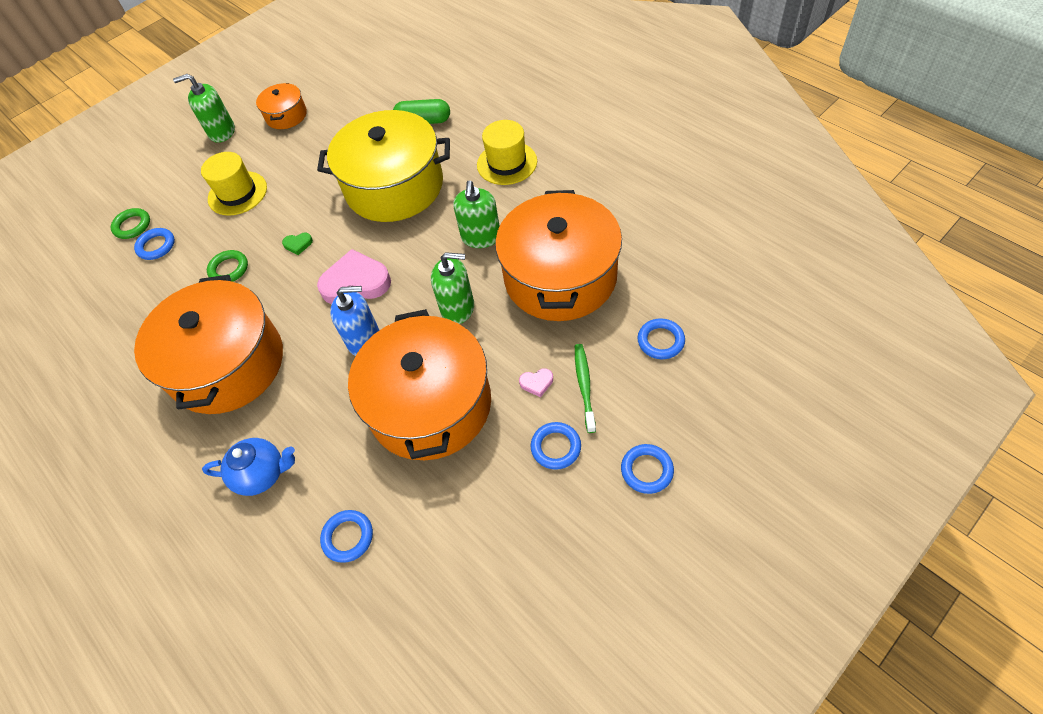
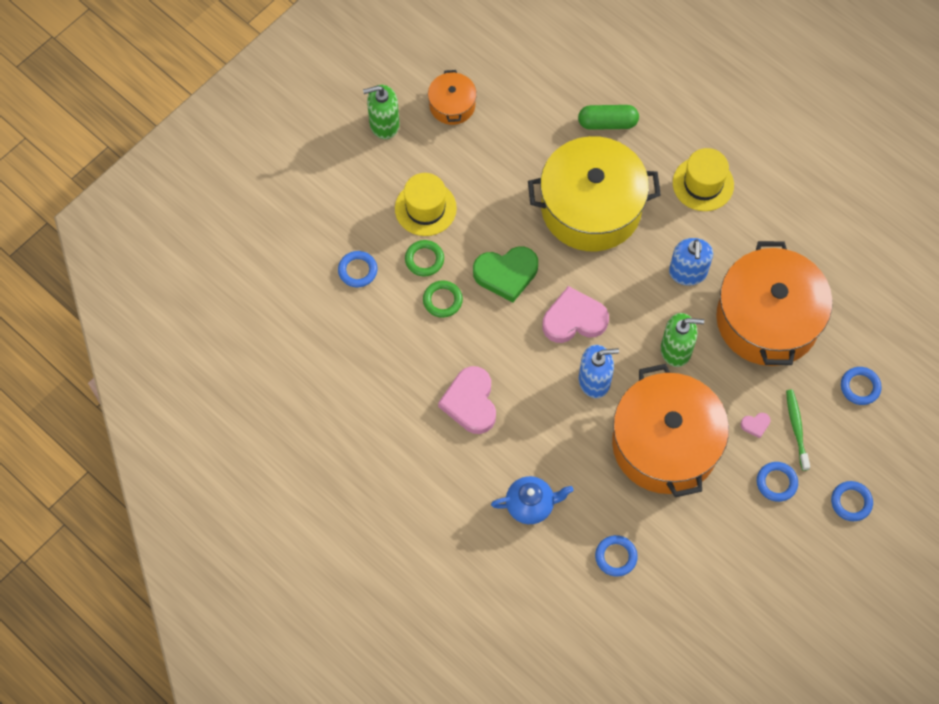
camera: 10 degrees left, 10 degrees up
green ring [111,208,150,239] -> green ring moved to [405,240,444,277]
orange pot [134,275,283,414] -> pink heart [438,366,496,434]
green heart [282,233,313,255] -> green heart [473,246,538,302], size x2.31
green soap dispenser [453,181,500,248] -> blue soap dispenser [669,238,713,286]

